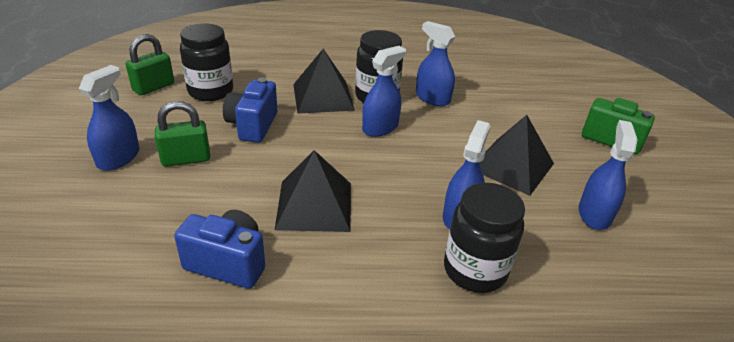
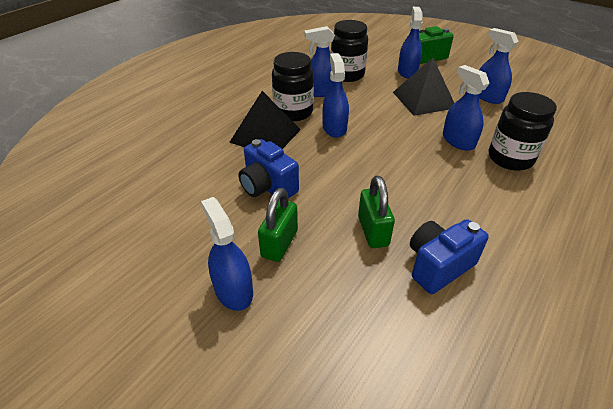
camera: 50 degrees left, 5 degrees up
green padlock [126,34,174,95] -> green padlock moved to [358,176,395,248]
black jar [180,23,233,101] -> black jar moved to [331,20,368,82]
black pyramid [275,150,351,232] -> none
none -> blue spray bottle [398,7,423,78]

